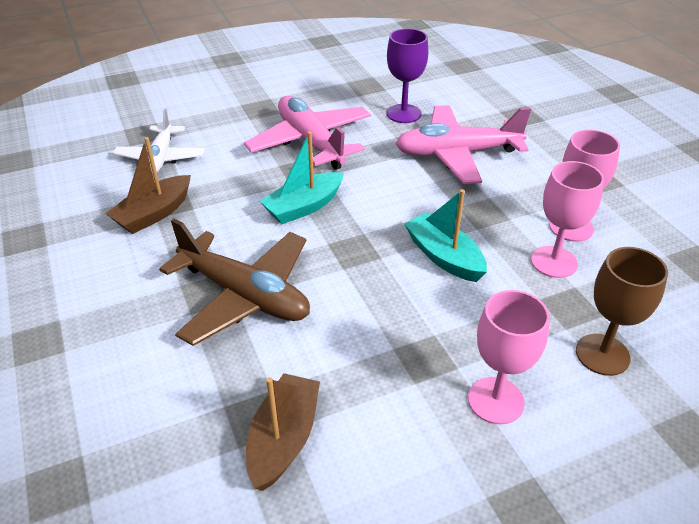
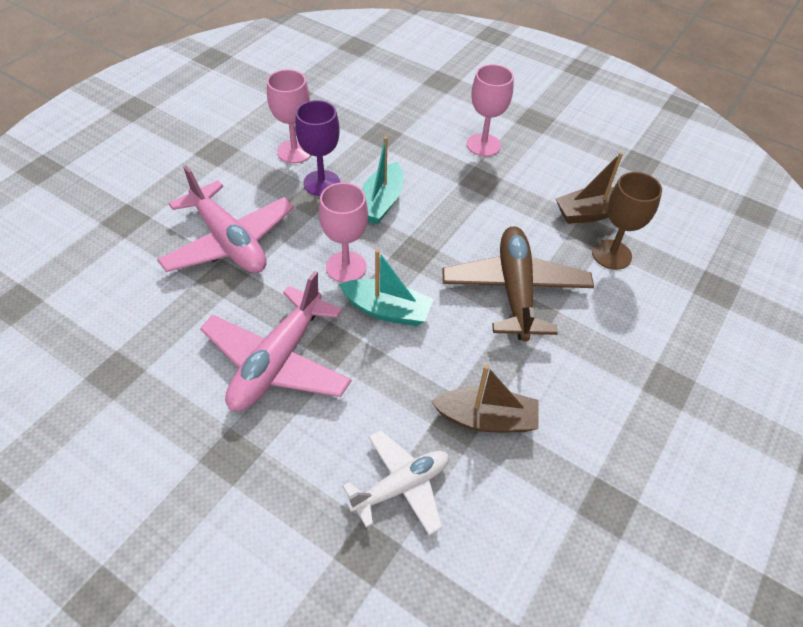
camera: 125 degrees left, 10 degrees up
purple goblet [387,28,428,123] -> purple goblet moved to [295,100,340,196]
pink goblet [531,161,604,278] -> pink goblet moved to [319,183,368,283]
brown goblet [576,247,668,376] -> brown goblet moved to [592,172,662,270]

